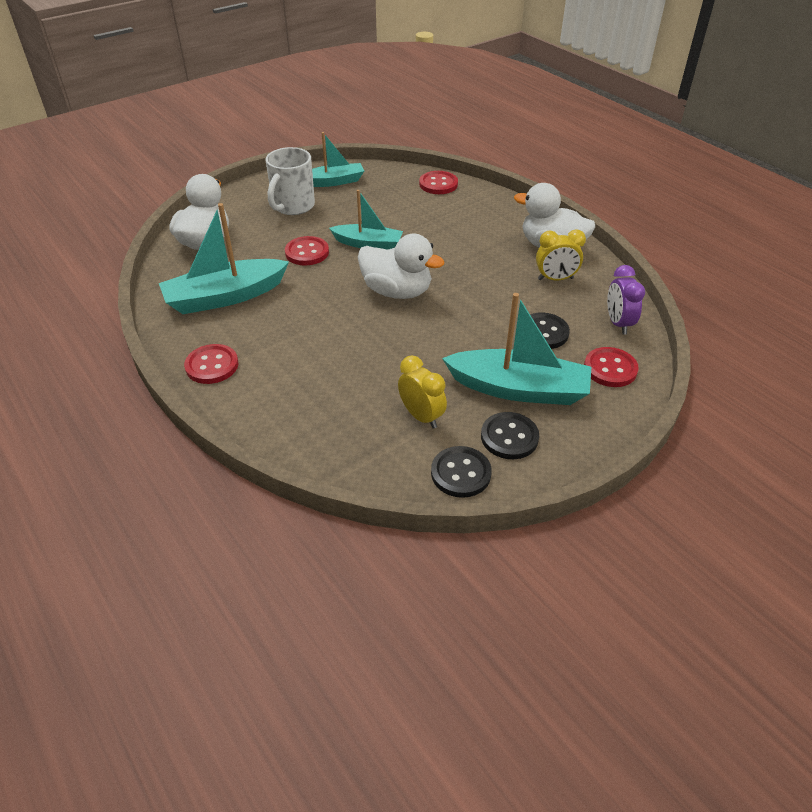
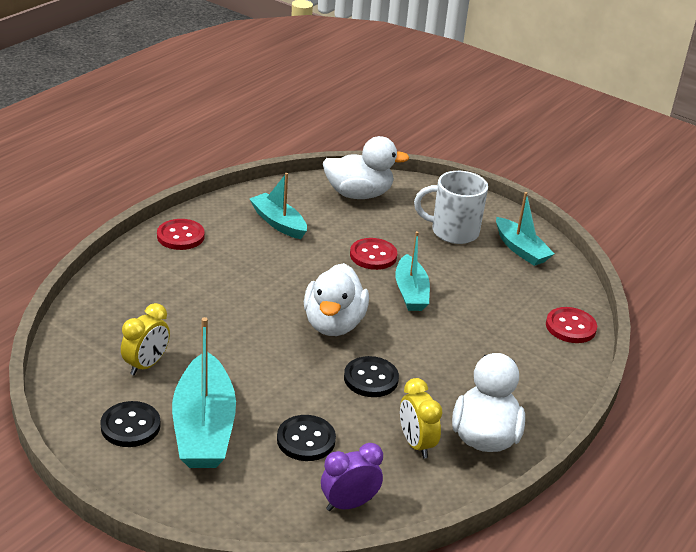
camera: 70 degrees right, 10 degrees down
turquoise boat [159,203,289,314] -> turquoise boat [250,173,307,239], size x0.63
black button [431,446,492,498] -> black button moved to [344,356,399,397]
red button [584,347,639,387] -> none

